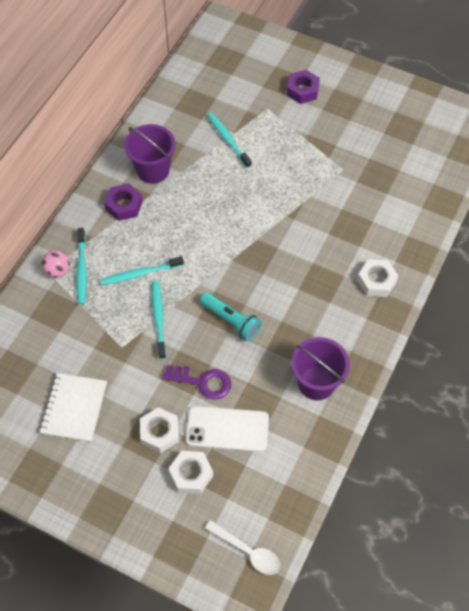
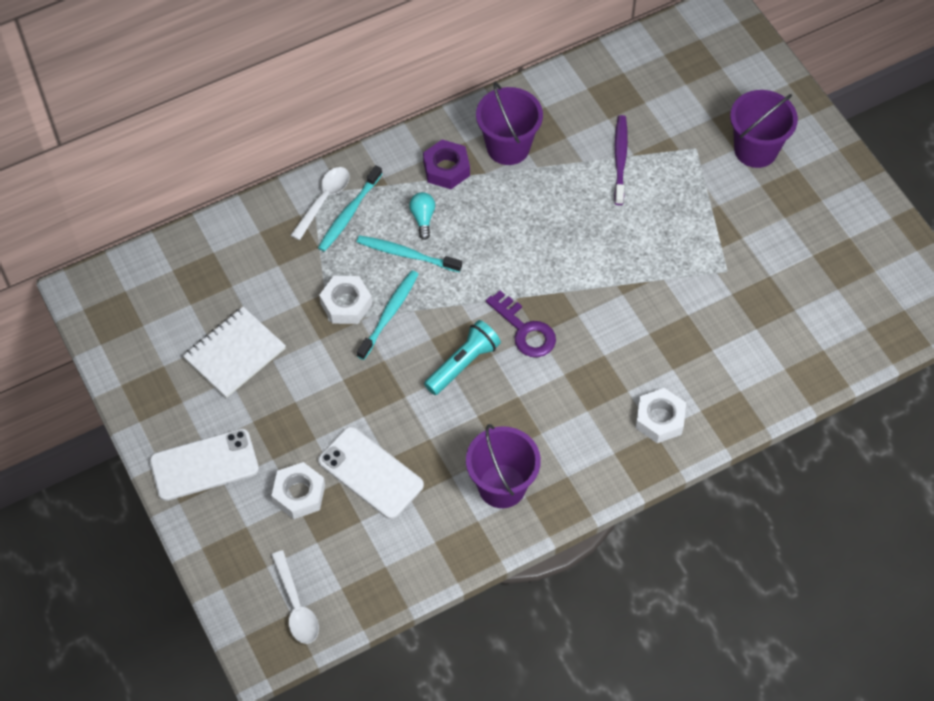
camera: 35 degrees right, 0 degrees up
pink ball [42,250,70,278] -> white spoon [291,167,350,240]
white nut [140,407,179,453] -> white nut moved to [319,276,372,324]
purple key [162,365,231,400] -> purple key moved to [486,291,556,357]
turquoise flashlight [200,292,262,342] -> turquoise flashlight turned 120 degrees counterclockwise [424,320,501,395]
turquoise toothbrush [207,112,252,168] -> purple toothbrush [614,115,628,205]
purple nut [287,70,320,104] -> purple bucket [730,90,798,168]
none -> white phone [150,428,259,501]
none -> turquoise light bulb [409,192,435,240]

